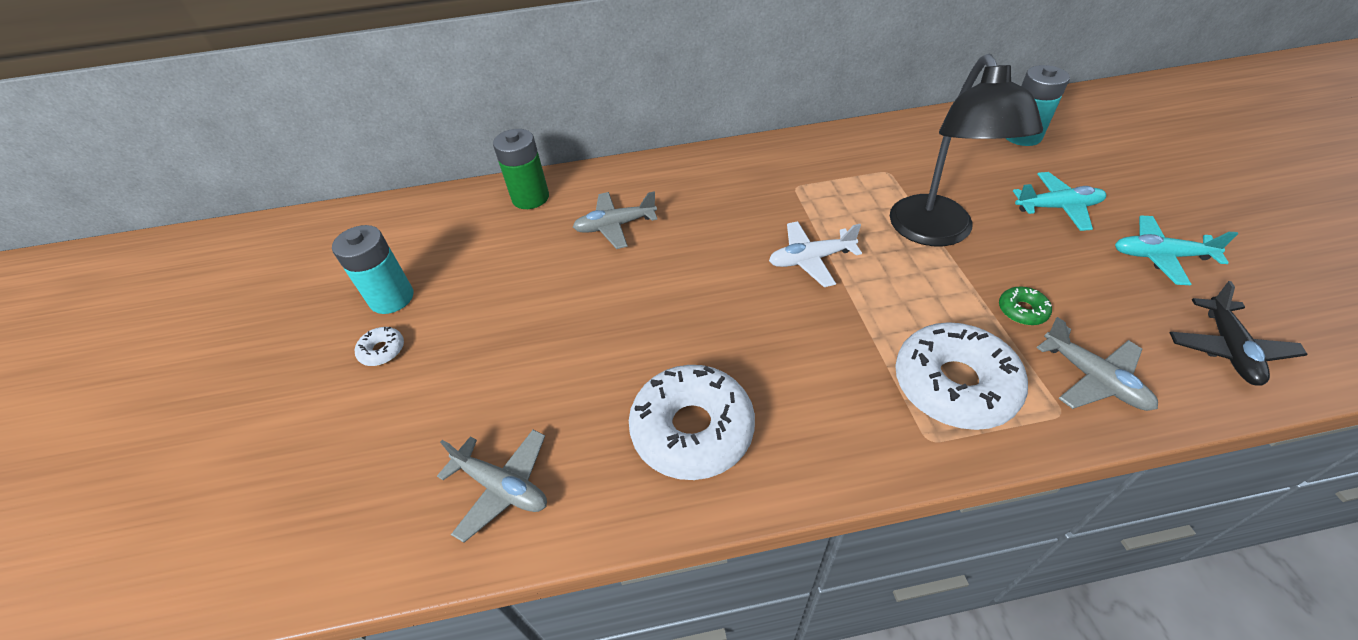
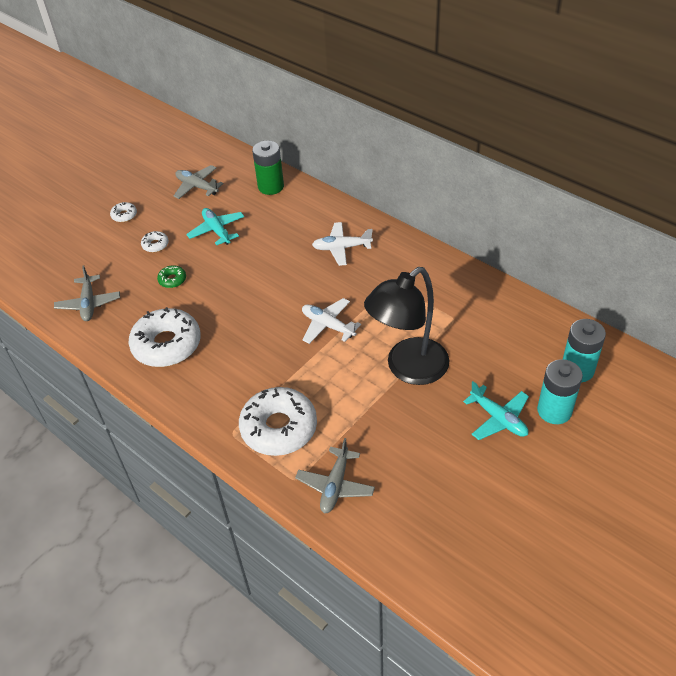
camera: 50 degrees right, 0 degrees up
turquoise battery [332,225,413,314] -> turquoise battery moved to [537,359,583,424]
grey plane [573,191,657,249] -> grey plane moved to [174,165,223,199]
green donut [999,287,1052,325] -> green donut moved to [157,265,186,288]
turquoise plane [1115,216,1238,285] -> turquoise plane moved to [186,208,244,245]
black plane [1170,281,1308,386] -> none
none -> white donut [141,231,169,252]
none -> white plane [312,222,373,266]

